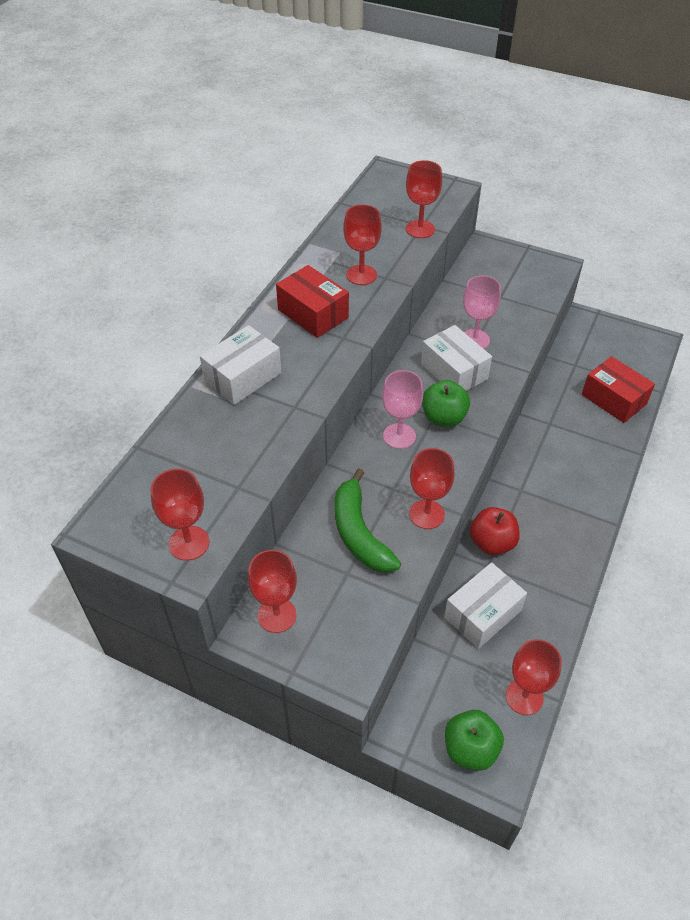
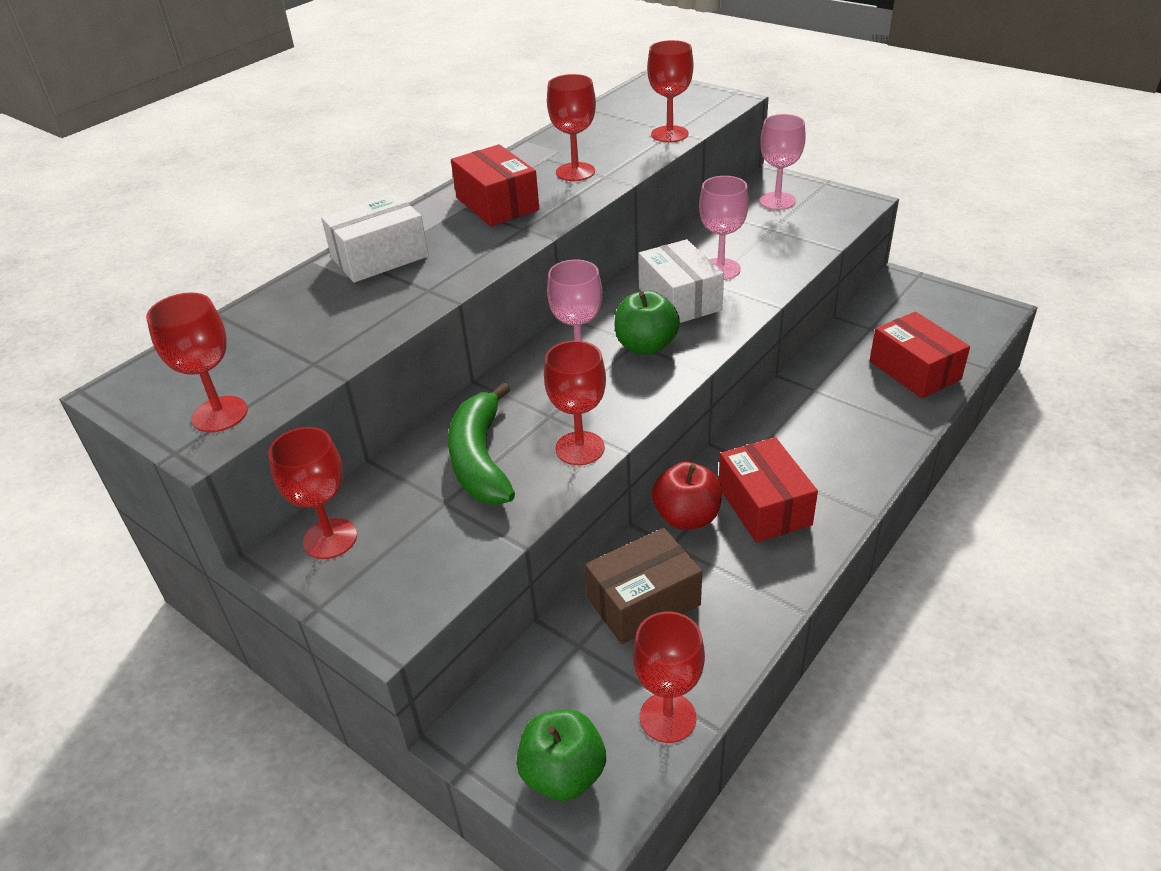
camera: 15 degrees right, 10 degrees down
white box [444,562,527,649] -> brown box [585,528,702,644]
none -> red box [719,437,818,543]
none -> pink goblet [759,114,806,210]

